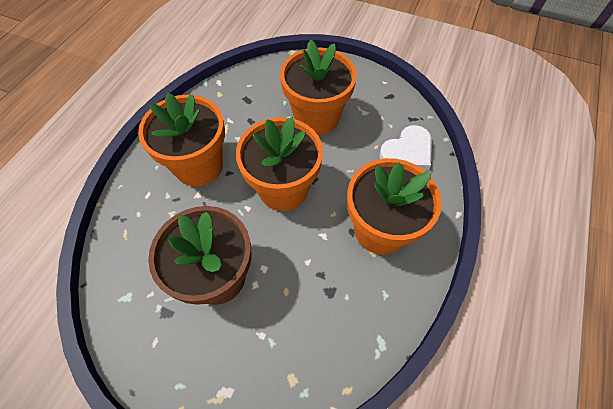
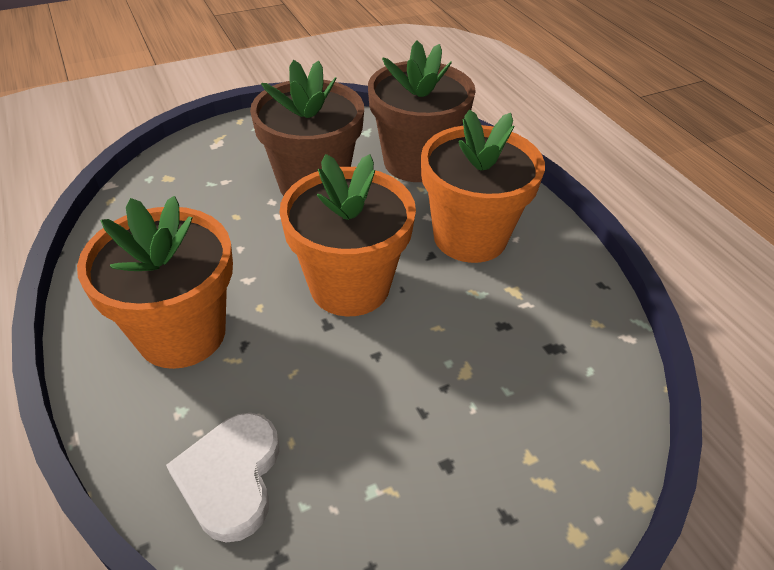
camera: 130 degrees right, 15 degrees down
orange flower pot [280,40,357,135] -> none
none -> brown flower pot [368,41,476,182]

